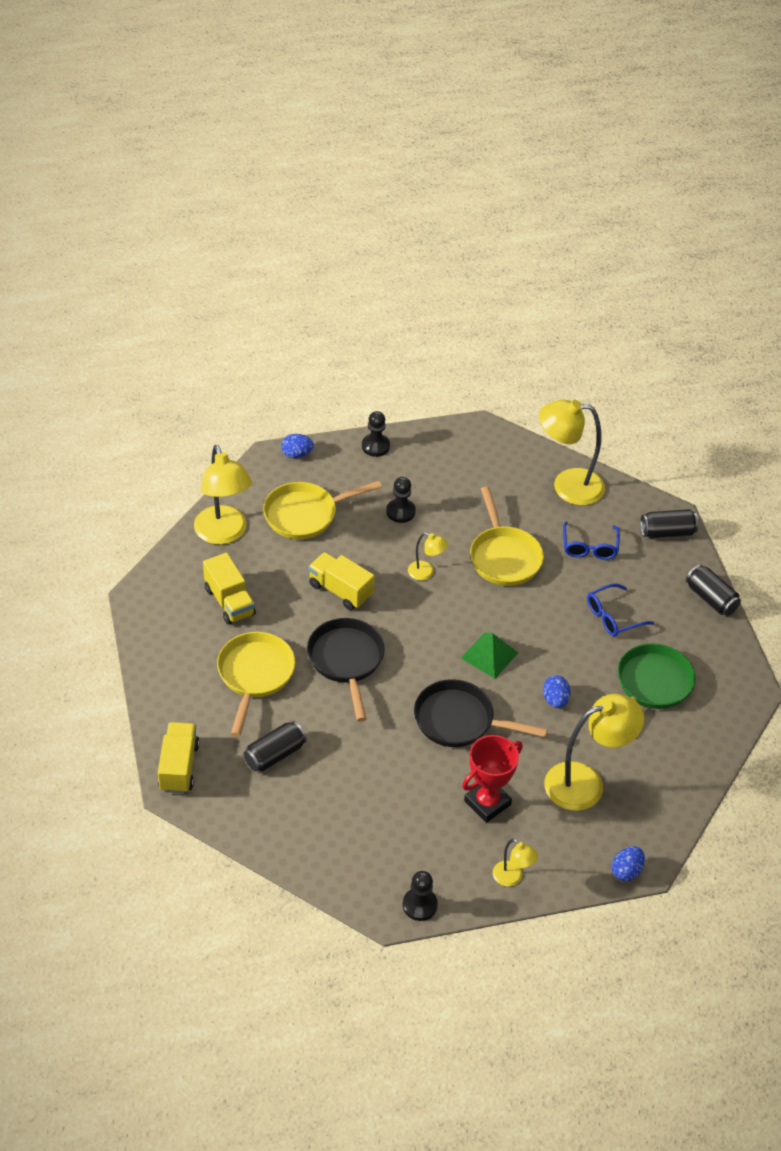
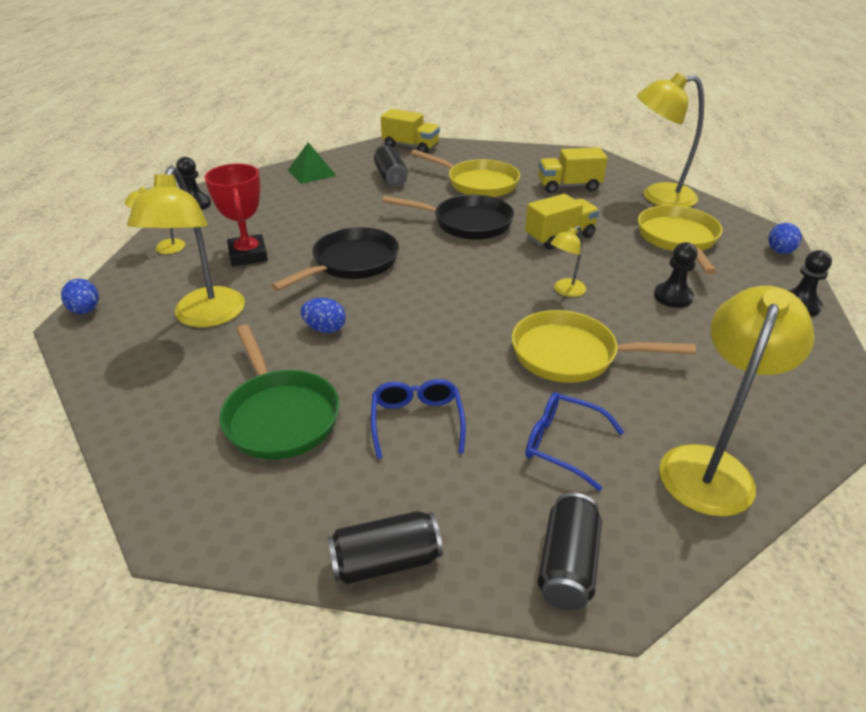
camera: 115 degrees right, 10 degrees down
green pyramid [461,632,518,679] -> green pyramid moved to [288,142,336,184]

